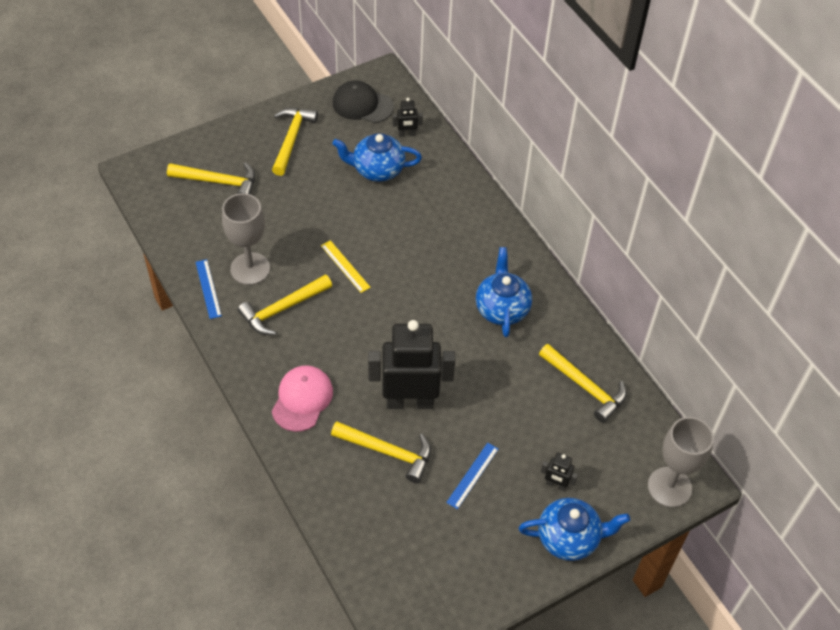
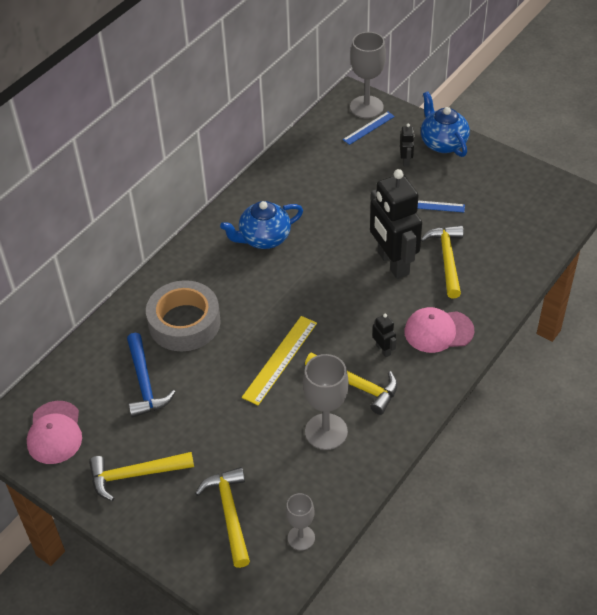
camera: 110 degrees left, 5 degrees down
blue ruler [196,259,222,319] -> blue ruler moved to [343,112,395,145]
yellow ruler [321,240,371,293] -> yellow ruler [242,316,317,405], size x1.58
black cap [333,80,394,123] -> pink cap [27,401,82,464]
blue teapot [333,133,422,182] -> blue hammer [127,333,176,418]
black robot [393,98,423,137] -> black robot moved to [373,314,396,357]
yellow hammer [539,344,627,423] -> none
none -> grey tape [146,280,221,351]
none -> grey goblet [286,493,315,550]

